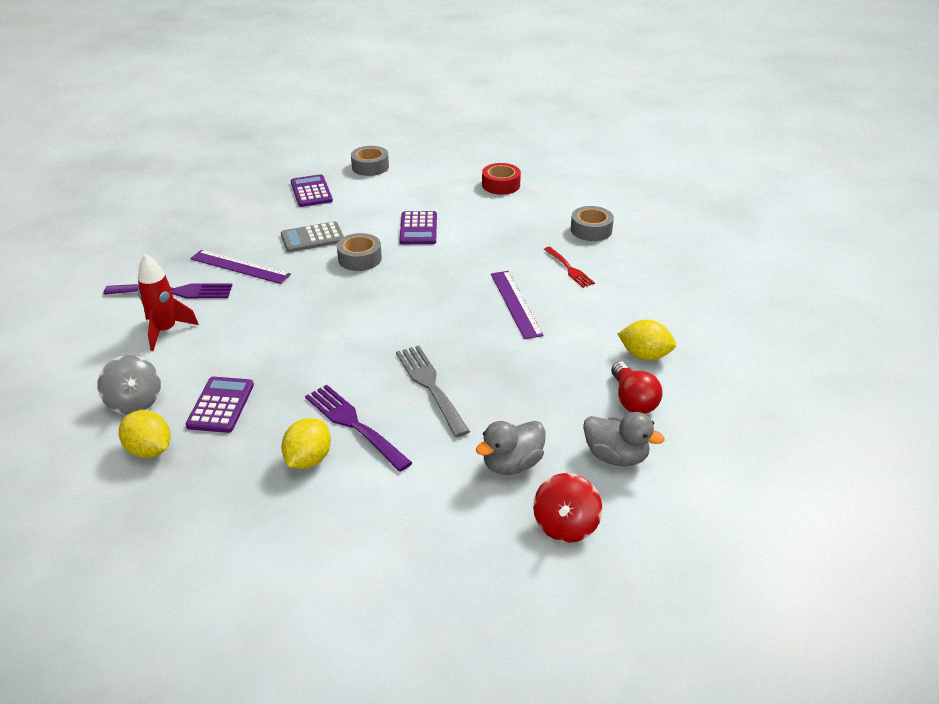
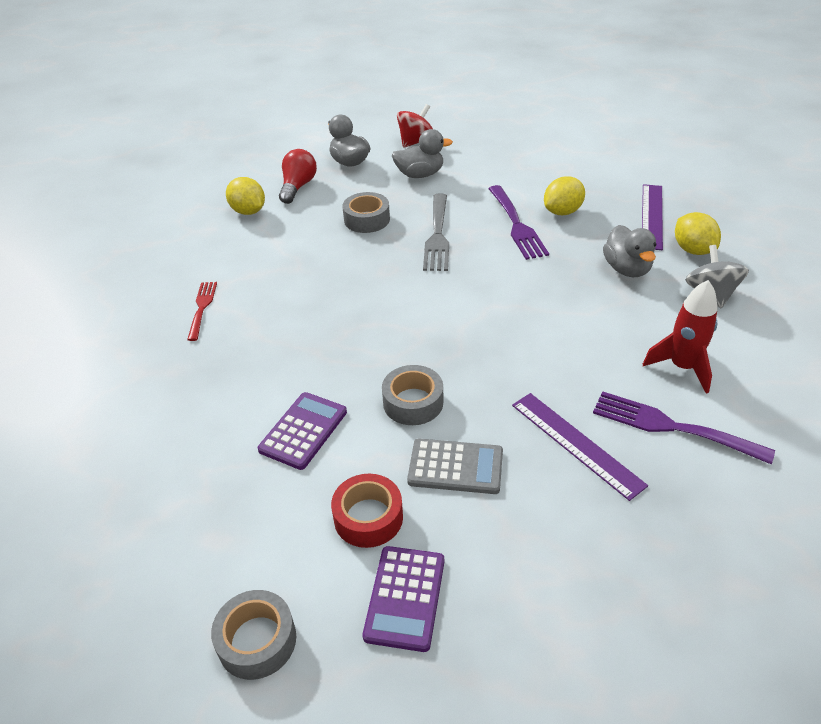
camera: 150 degrees left, 5 degrees up
purple calculator [186,377,254,433] -> grey duck [603,225,656,277]
red tape [482,163,521,195] -> red tape moved to [331,474,403,548]
purple ruler [491,271,543,339] -> purple ruler moved to [642,184,663,250]
grey tape [571,206,614,241] -> grey tape moved to [342,192,390,233]

